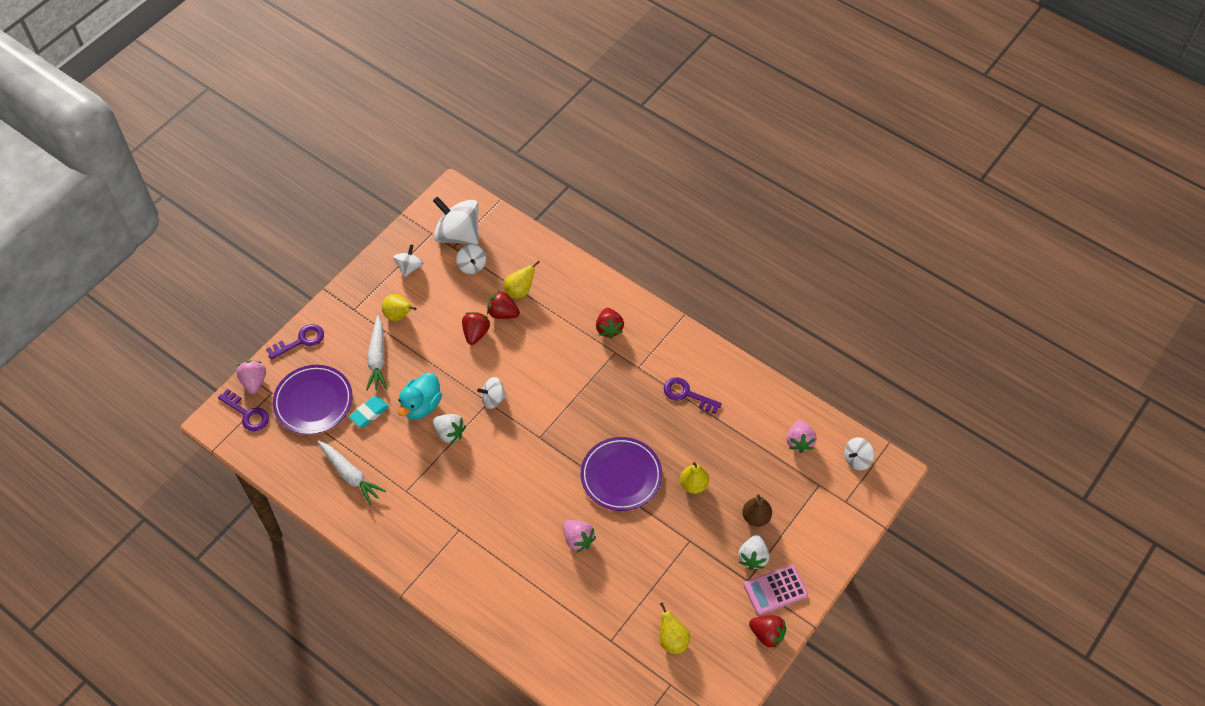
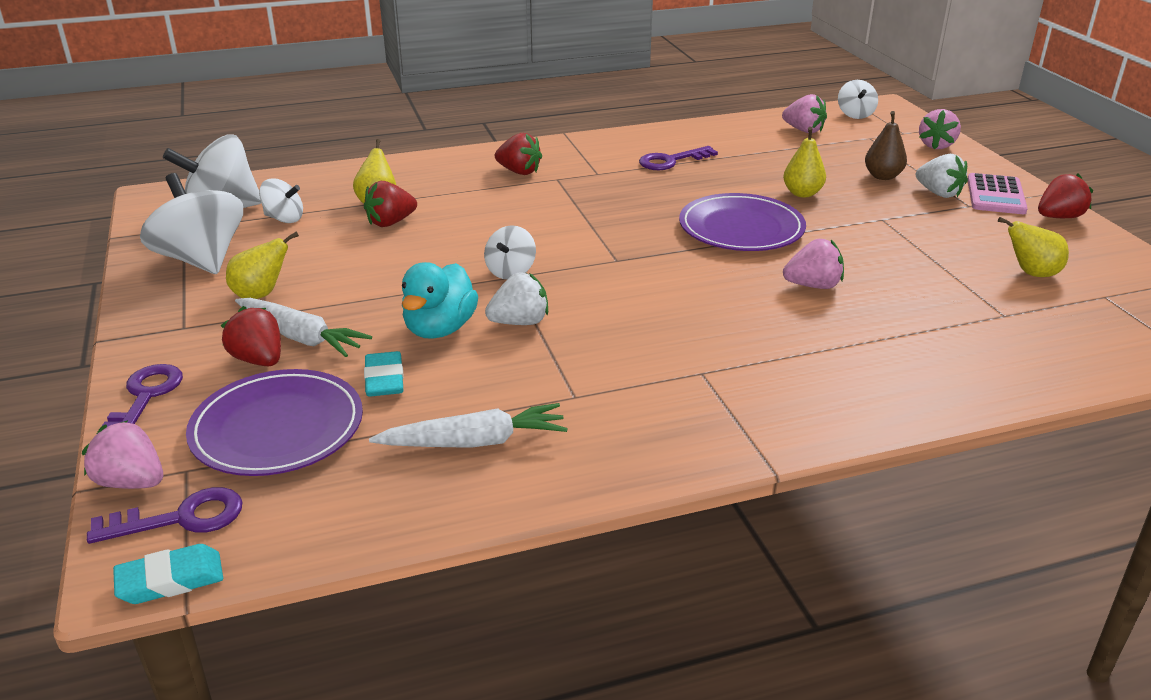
camera: 55 degrees left, 25 degrees down
white spinning top [393,244,423,277] -> white spinning top [140,173,243,274], size x1.90
turquoise duck [398,373,442,420] -> turquoise duck turned 45 degrees clockwise [402,262,478,339]
red strawberry [462,312,490,345] -> red strawberry moved to [221,306,281,366]
none -> turquoise eraser [113,544,223,604]
none -> pink strawberry [919,109,961,149]

